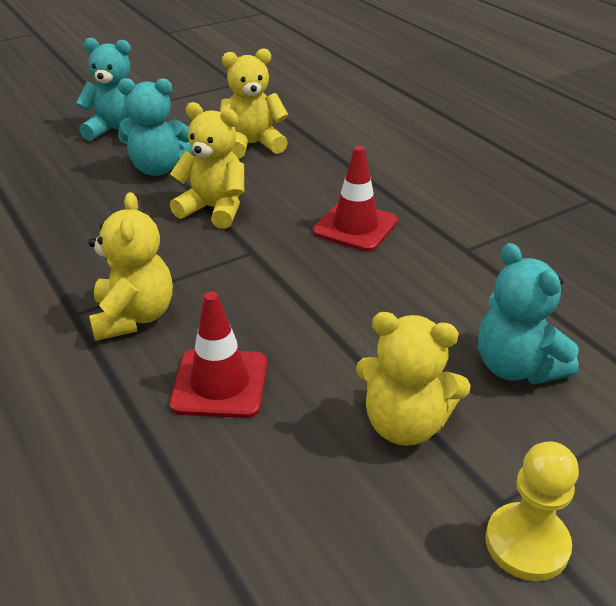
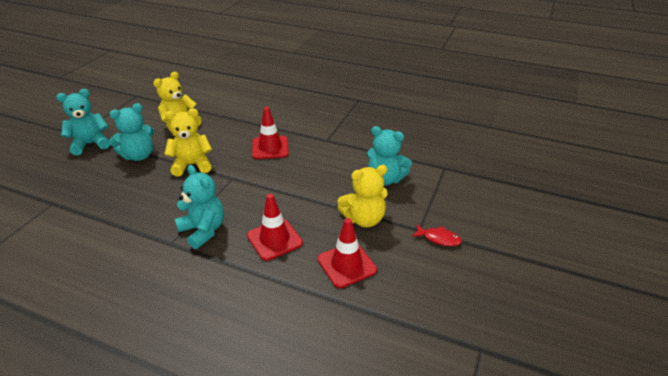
camera: 35 degrees left, 0 degrees up
yellow teddy bear [88,192,173,341] -> turquoise teddy bear [175,165,224,249]
yellow pawn [485,441,579,581] -> red fish [412,224,462,246]
none -> red traffic cone [317,218,377,288]

